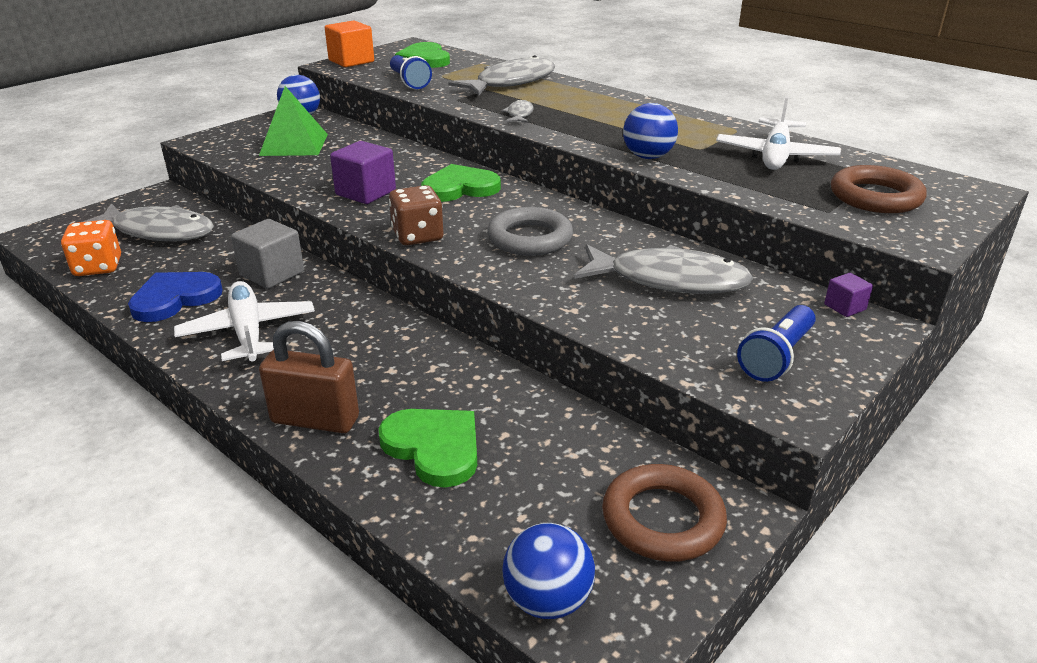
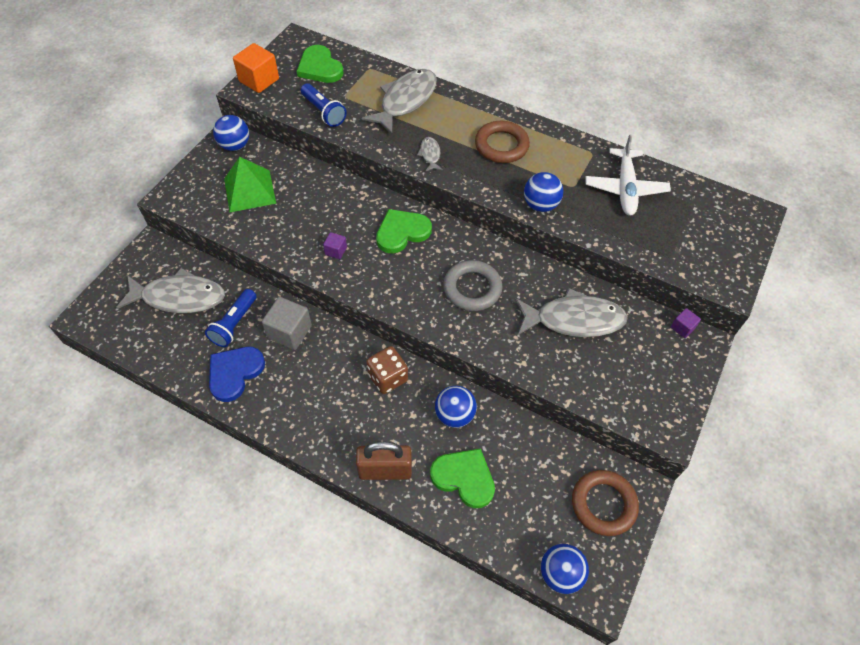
camera: 15 degrees left, 25 degrees up
orange dice [61,220,121,276] -> none
white plane [174,281,315,362] -> none
purple cube [330,141,396,204] -> purple cube [323,232,347,259], size x0.53
brown dice [389,185,443,245] -> brown dice moved to [366,346,408,394]
blue flashlight [737,305,816,382] -> blue flashlight moved to [205,289,257,347]
brown ring [831,165,927,213] -> brown ring moved to [475,121,530,163]
none -> blue ball [435,386,477,428]

